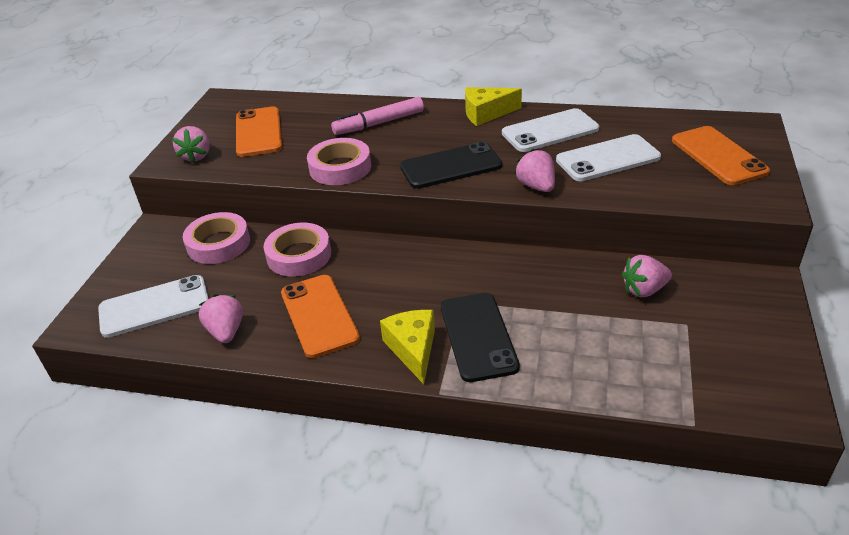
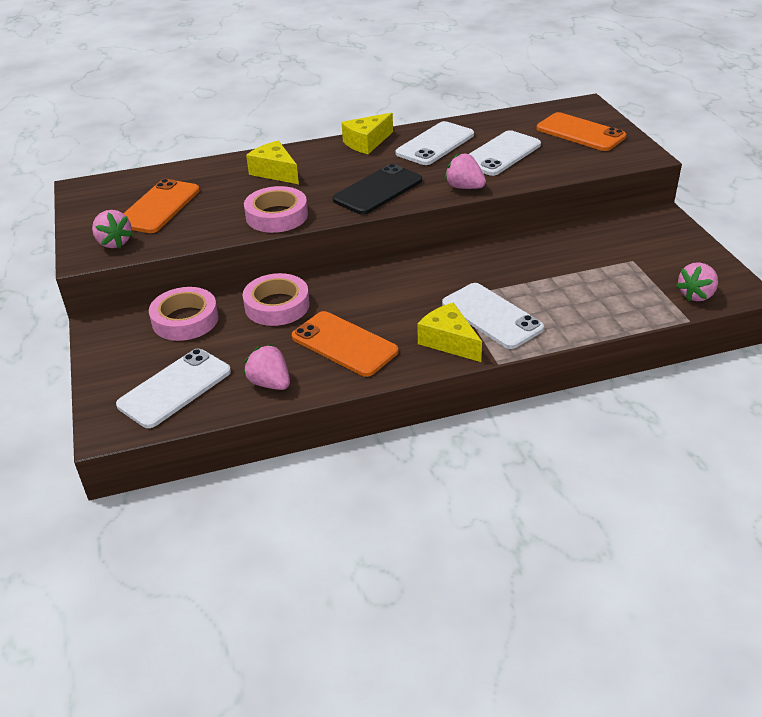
camera: 30 degrees left, 0 degrees up
orange phone [236,106,282,157] -> orange phone turned 60 degrees clockwise [123,179,200,233]
pink marker [331,97,424,135] -> yellow cheese [246,141,299,184]
black phone [441,293,520,382] -> white phone [442,283,544,349]
pink strawberry [622,255,672,297] -> pink strawberry moved to [676,262,718,301]

